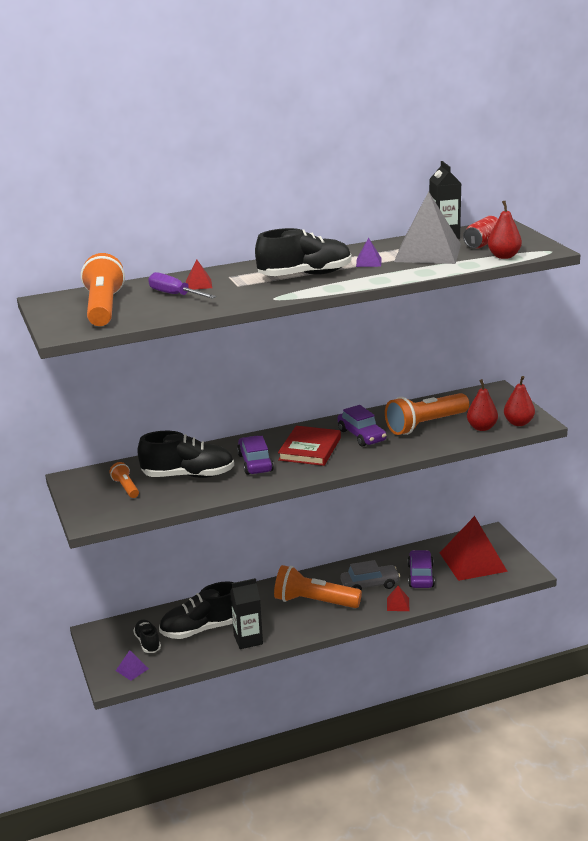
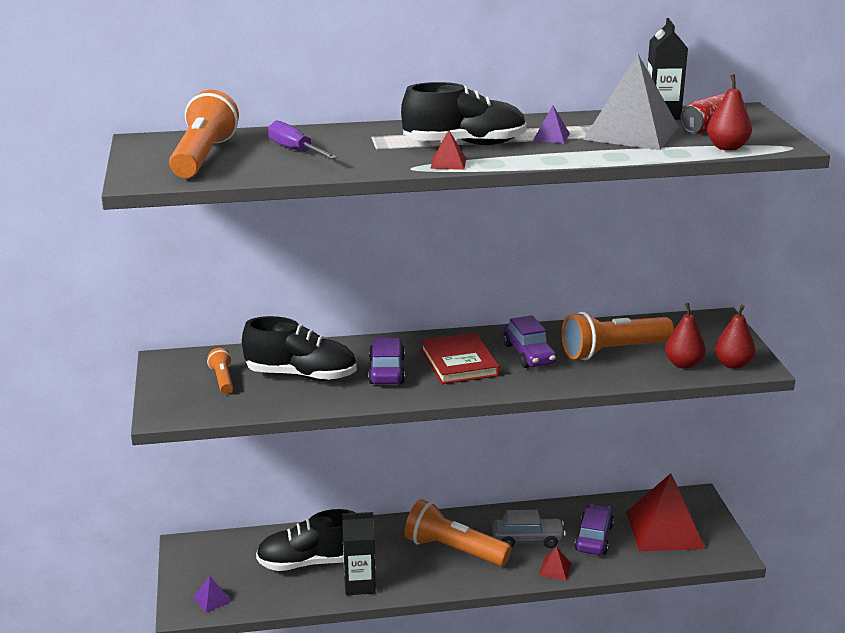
camera: 10 degrees right, 0 degrees up
black shoe [133,619,161,653] -> none
red pyramid [186,260,212,290] -> red pyramid moved to [430,130,466,170]
red book [278,426,341,466] -> red book turned 45 degrees counterclockwise [421,332,500,384]

